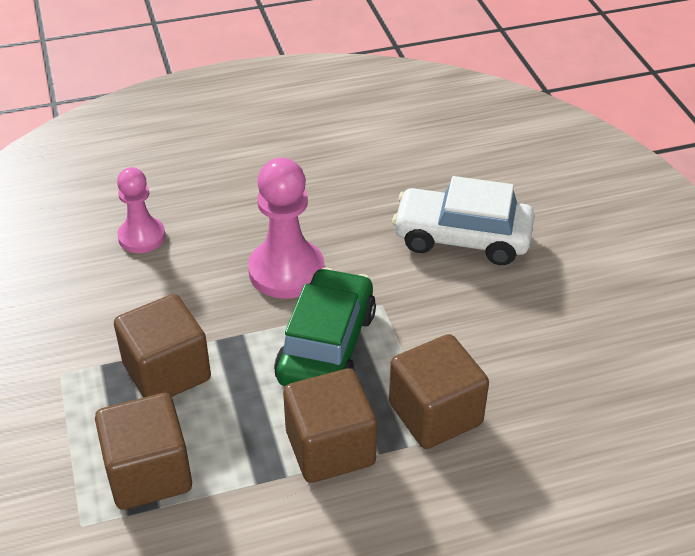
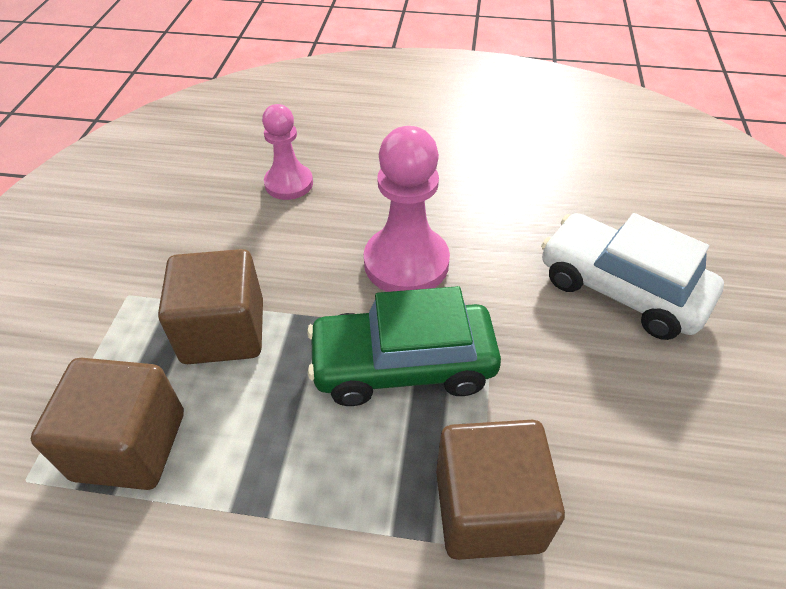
camera: 25 degrees right, 5 degrees up
green car [274,267,376,386] -> green car turned 135 degrees counterclockwise [307,286,501,406]
brown cube [283,368,377,483] -> none

